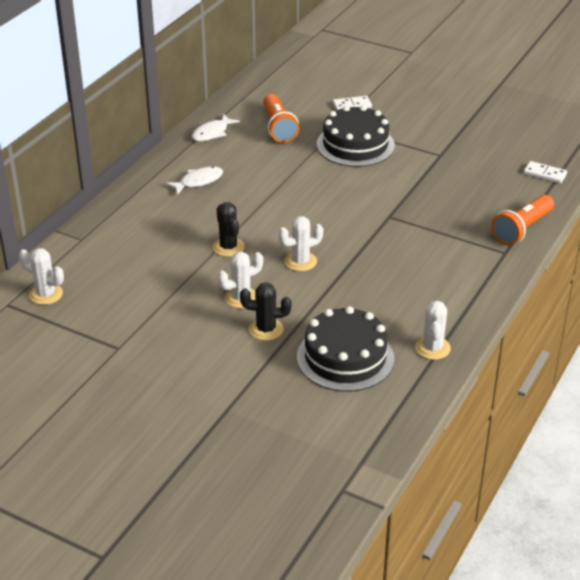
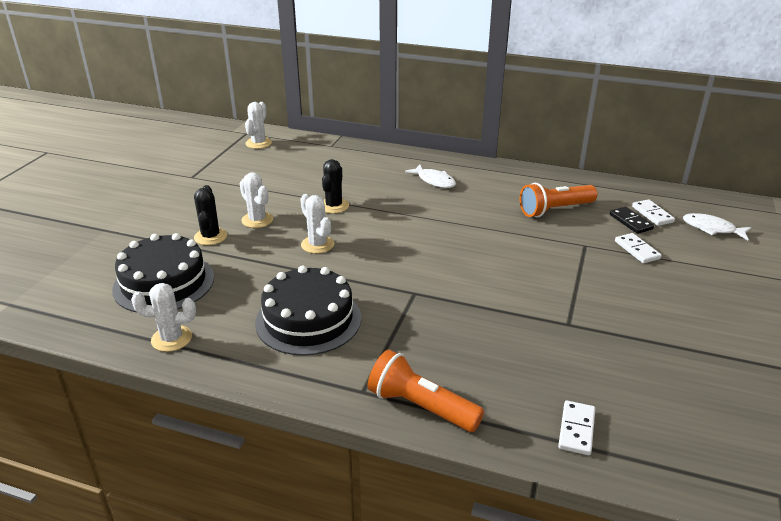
camera: 80 degrees right, 5 degrees down
white fish [192,114,240,141] -> white fish moved to [683,213,752,240]
black cactus [213,202,245,257] -> black cactus turned 45 degrees counterclockwise [322,159,349,214]
black cake [317,105,395,167] -> black cake moved to [255,266,361,356]
none -> black domino [609,206,654,234]
none -> white domino [632,199,675,226]

